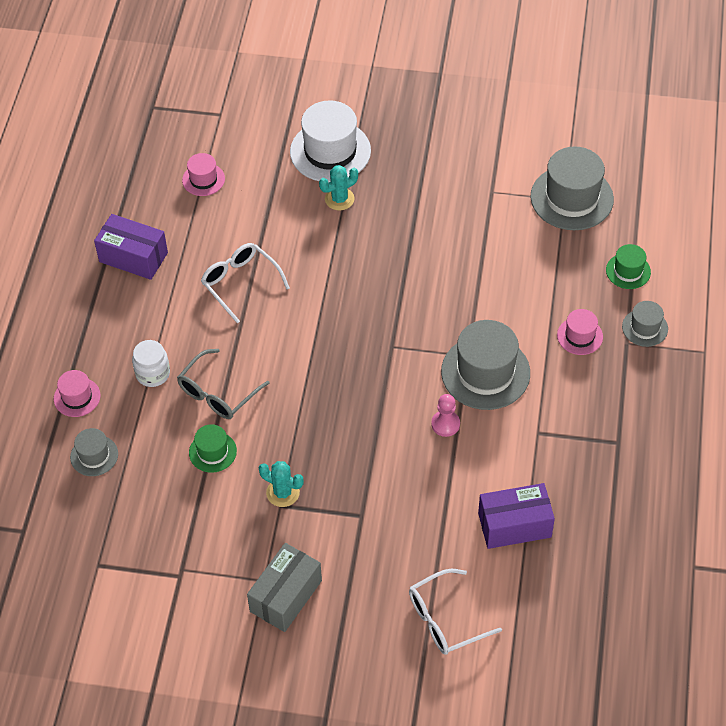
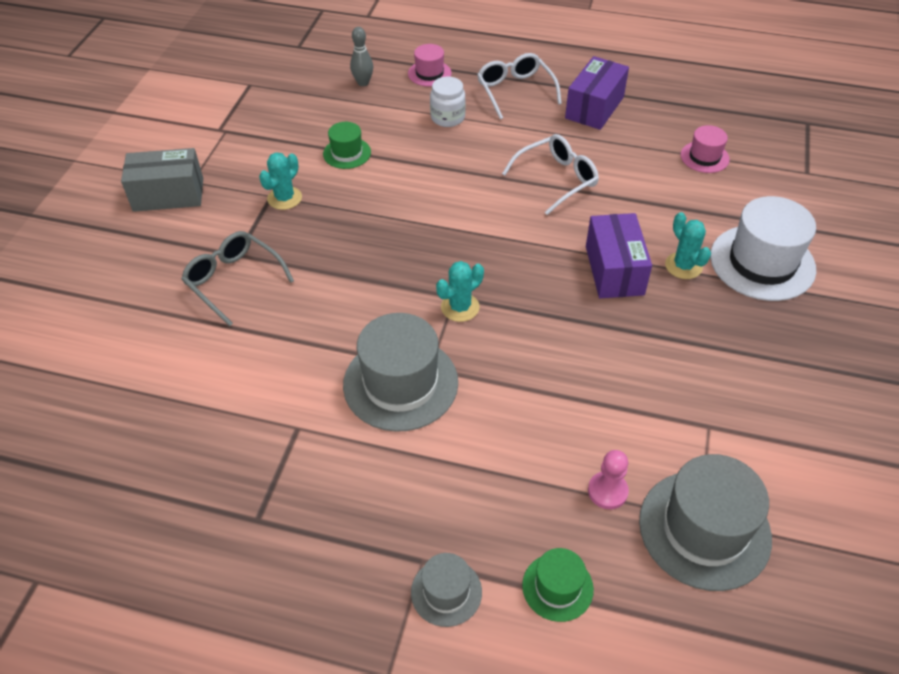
camera: 95 degrees right, 5 degrees down
grey hat [70,428,118,476] -> grey bowling pin [350,27,373,86]
grey glasses [177,349,270,419] -> grey glasses moved to [181,231,294,326]
grey box [247,543,322,632] -> grey box turned 45 degrees counterclockwise [121,148,203,212]
white glasses [409,569,502,655] -> white glasses moved to [477,53,562,119]
pink pawn [431,394,460,437] -> pink pawn moved to [588,450,629,509]
purple box [478,483,555,549] -> purple box moved to [586,213,652,298]
pink hat [557,309,603,355] -> none
none -> turquoise cactus [436,261,484,322]

